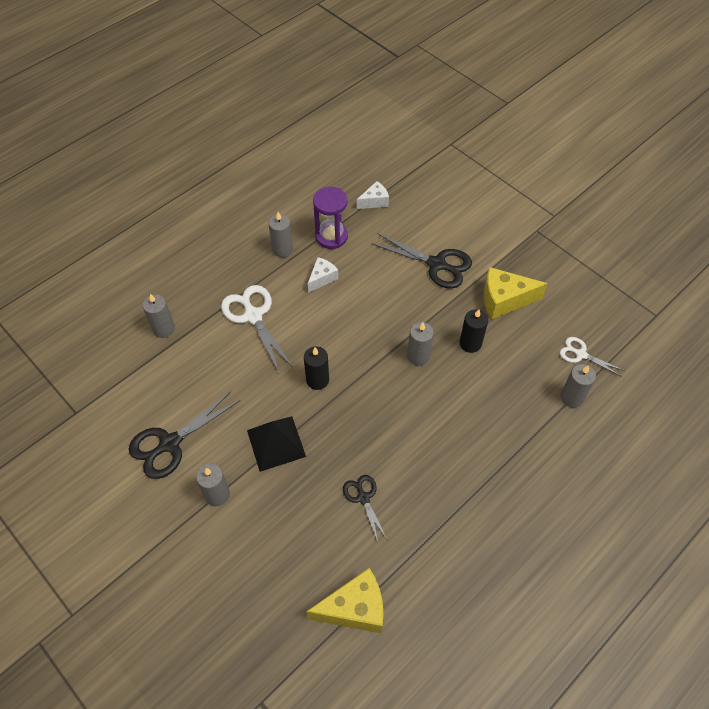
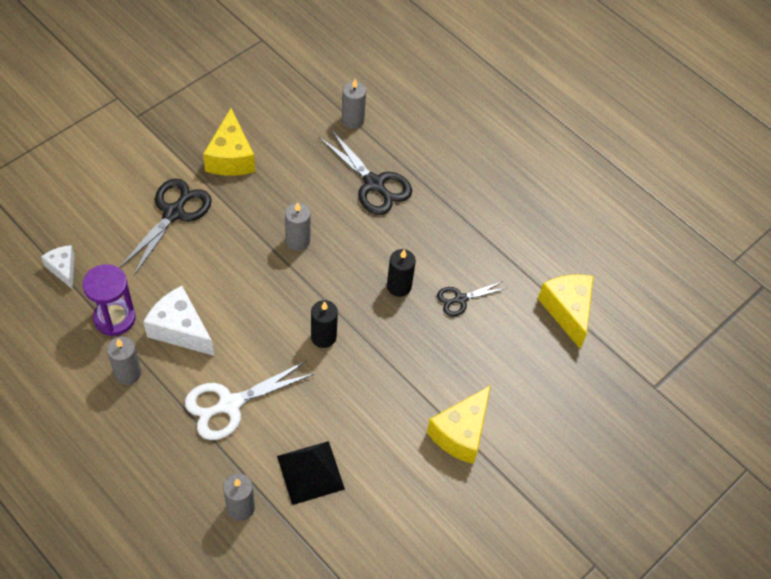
camera: 95 degrees left, 0 degrees up
black scissors [129,391,240,479] -> black scissors moved to [319,129,412,215]
grey candle [196,464,230,506] -> yellow cheese [427,385,491,464]
black pyramid [247,416,306,472] -> black pyramid moved to [277,441,345,505]
white cheese [308,257,338,293] -> white cheese [143,286,214,356], size x1.69
black candle [459,309,488,353] -> black candle moved to [387,249,416,297]
white scissors [560,337,625,377] -> none

